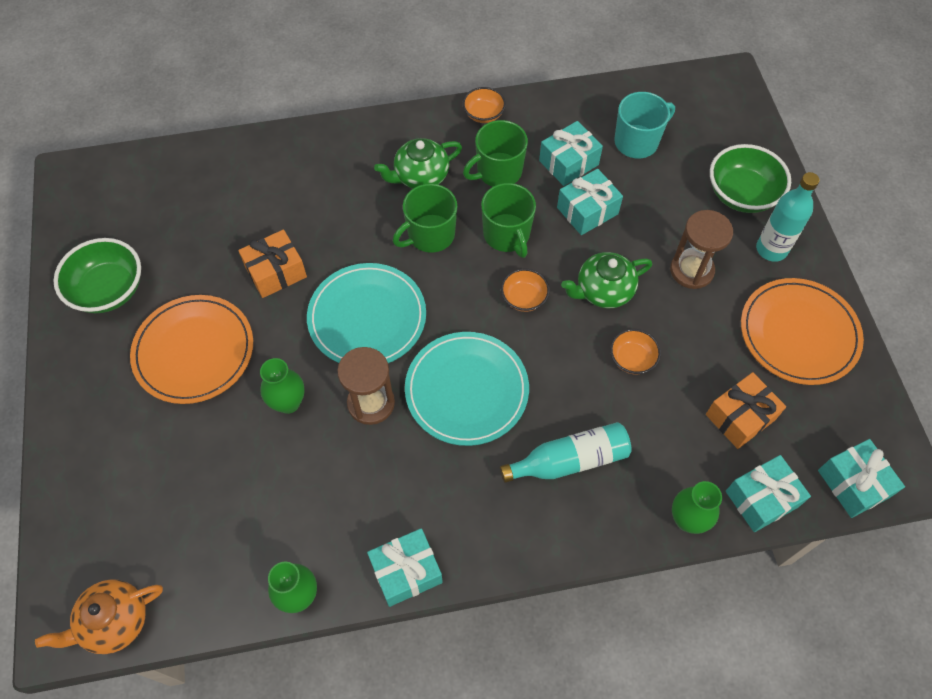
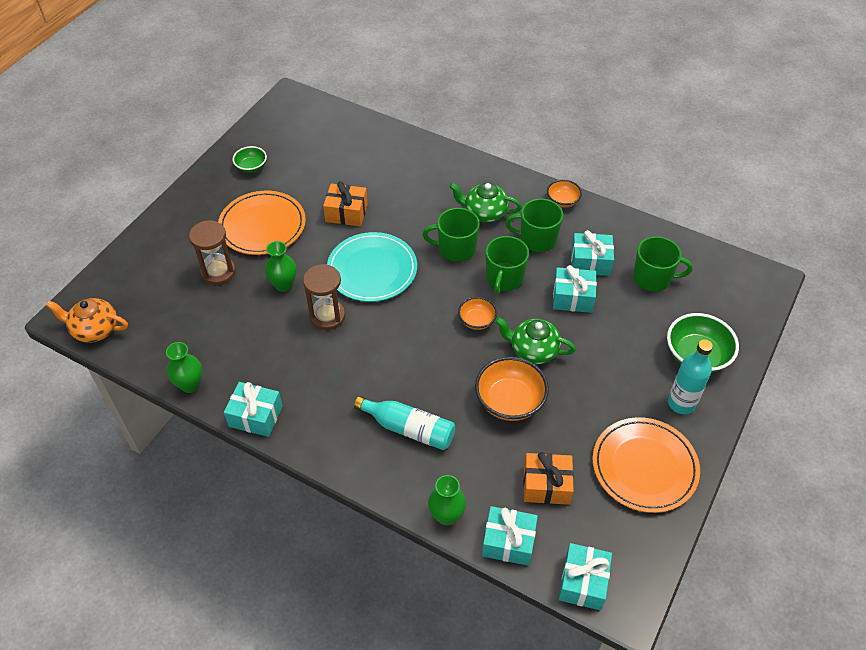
camera: 40 degrees right, 10 degrees down
green bowl [53,238,141,313] -> green bowl [233,146,267,173], size x0.57
turquoise plate [405,332,529,446] -> none
orange bowl [610,329,661,374] -> orange bowl [475,357,549,421], size x1.75
turquoise mug [614,92,675,158] -> green mug [633,236,693,292]
brown hourglass [670,210,733,289] -> brown hourglass moved to [189,220,236,285]

